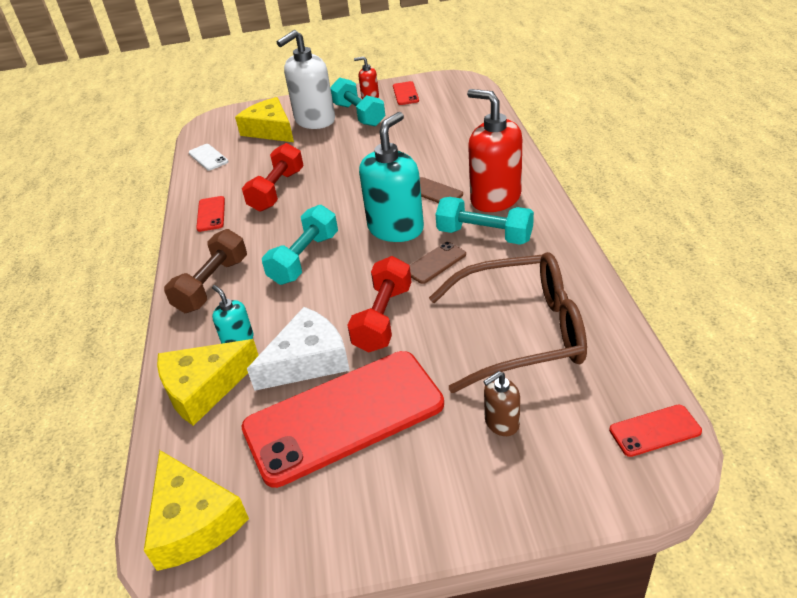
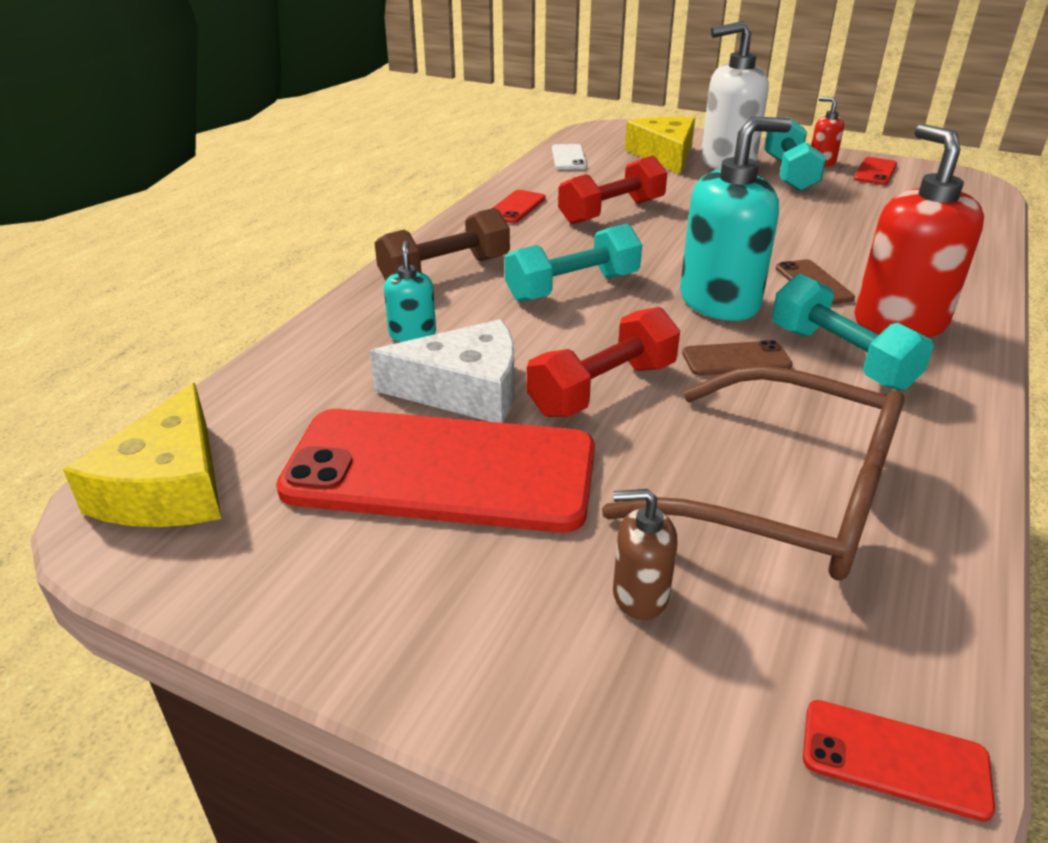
camera: 30 degrees right, 5 degrees down
yellow cheese [157,339,259,426] -> none

